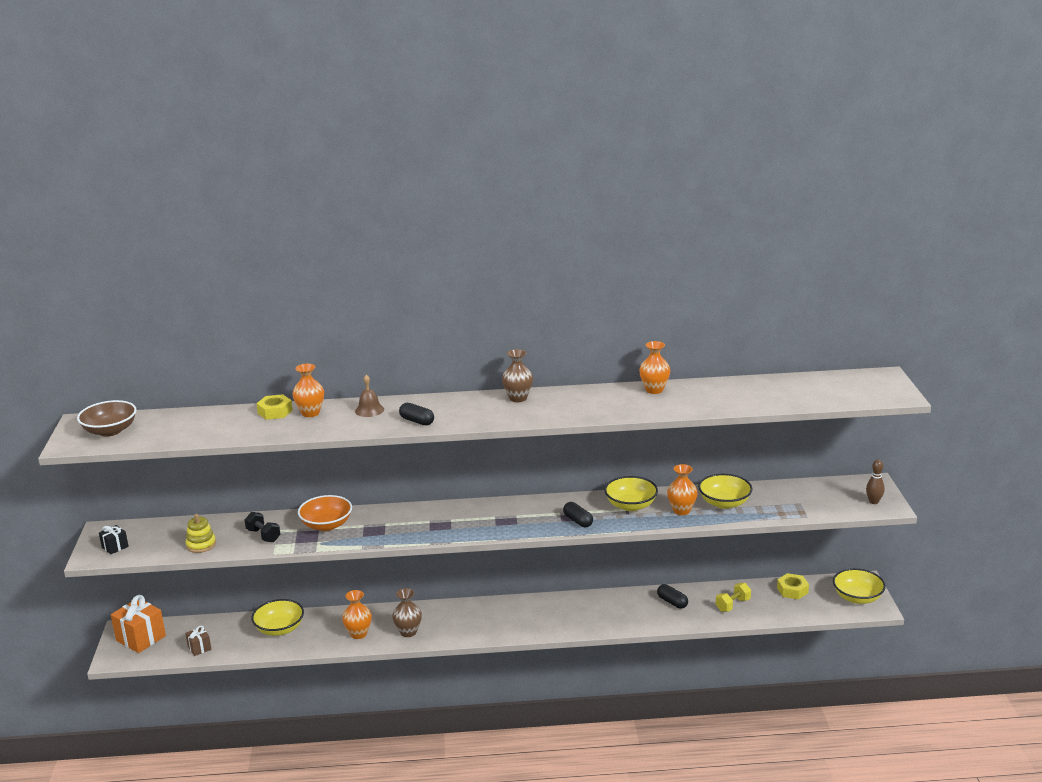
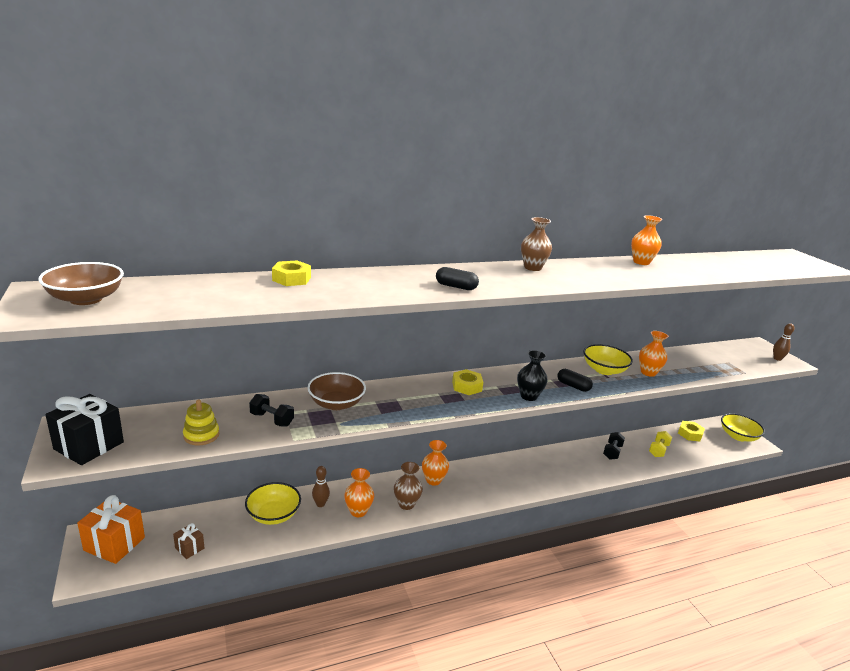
camera: 20 degrees left, 0 degrees up
black gift [99,525,129,554] -> black gift [45,394,124,465], size x1.92
orange vase [292,364,324,417] -> orange vase moved to [422,440,449,486]
orange bowl [298,495,352,531] -> brown bowl [308,372,366,410]
brown bell [355,375,384,417] -> none
black capsule [657,584,688,609] -> black dumbbell [603,432,625,460]
yellow bowl [698,474,752,509] -> none
none -> brown bowling pin [312,466,330,507]
none -> yellow nut [452,369,483,395]
none -> black vase [517,350,548,401]

